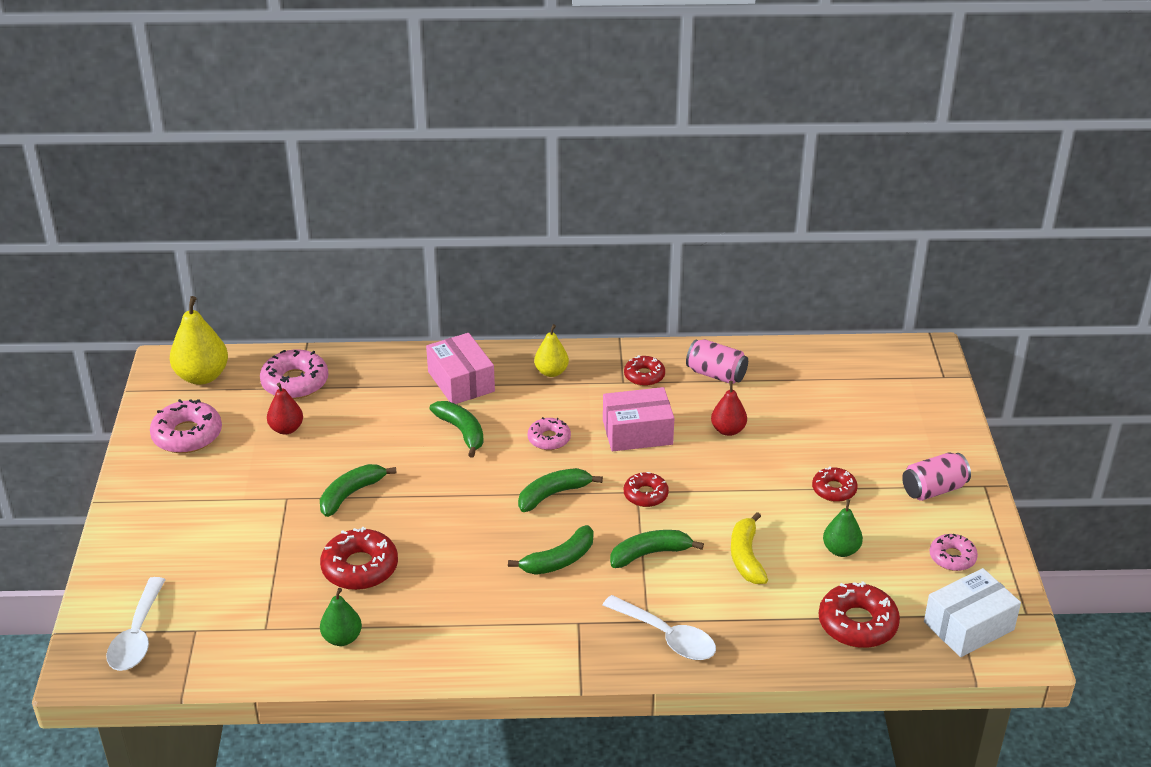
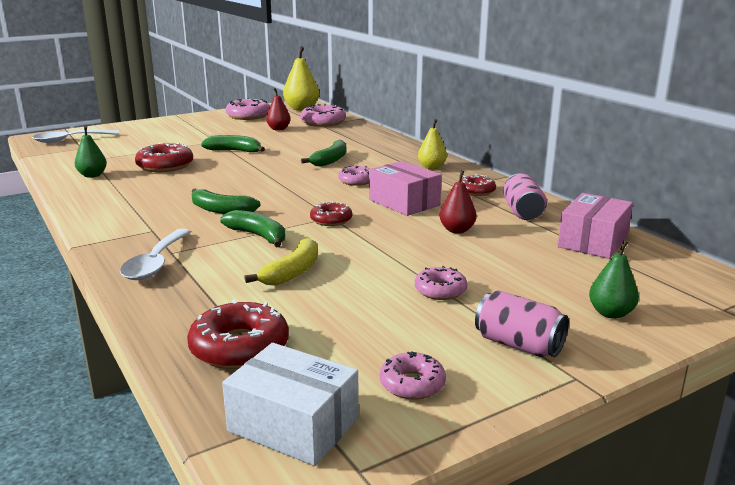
camera: 60 degrees right, 15 degrees down
pink box [426,333,495,404] -> pink box moved to [558,193,633,259]
green banana [518,468,603,512] -> none
yellow banana [731,512,768,584] -> yellow banana turned 150 degrees clockwise [244,238,318,285]
red donut [812,466,858,502] -> pink donut [415,266,468,300]
green pear [823,499,863,557] -> green pear moved to [589,240,639,319]

